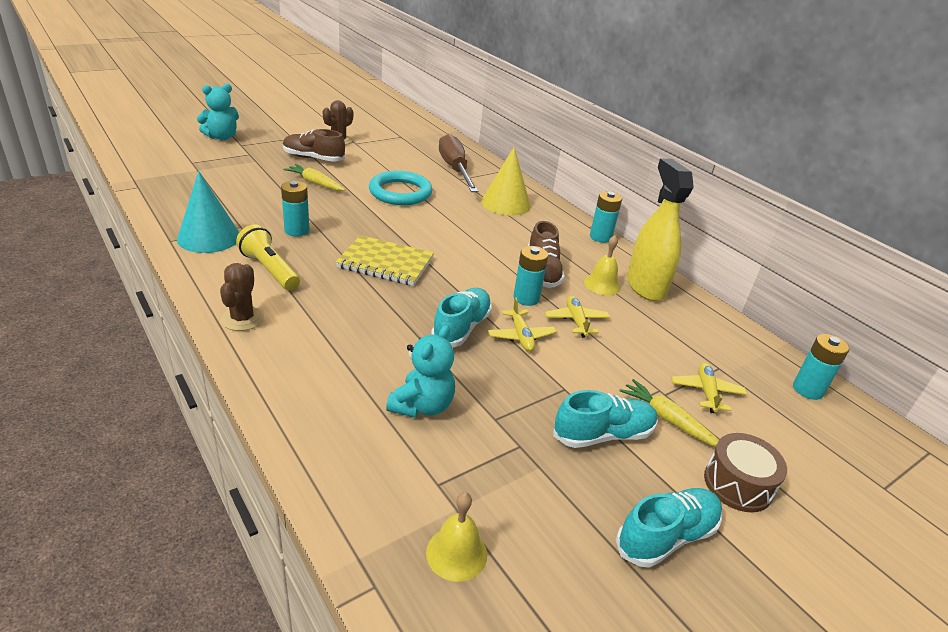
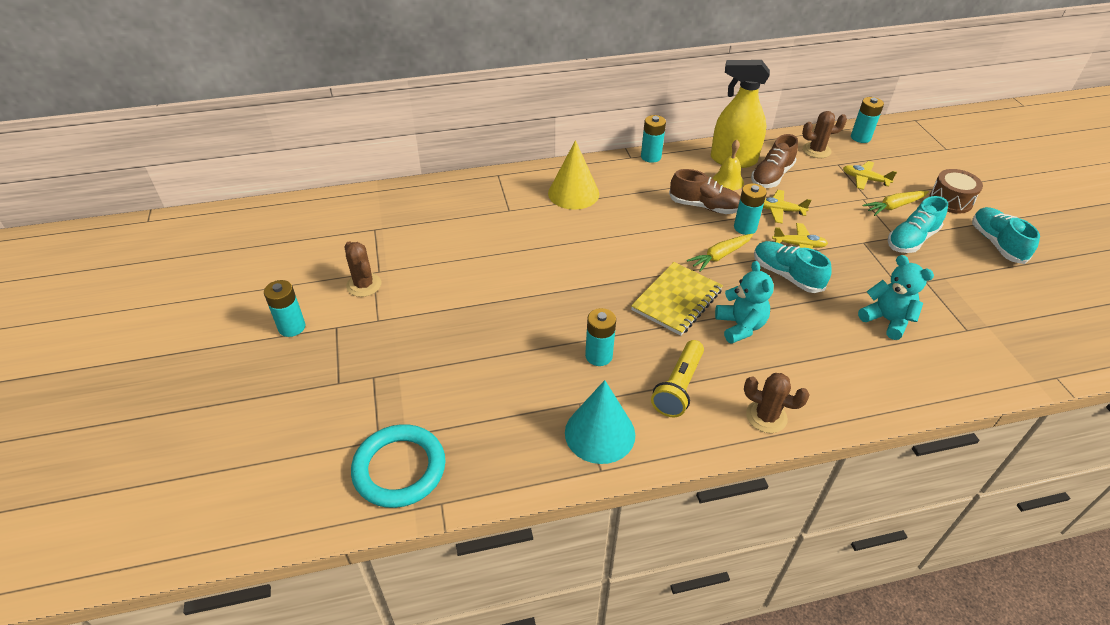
camera: 65 degrees left, 10 degrees up
turquoise teddy bear [197,83,239,140] -> turquoise teddy bear moved to [715,261,774,344]
yellow flashlight [236,224,300,290] -> yellow flashlight turned 45 degrees counterclockwise [651,340,704,417]
brown shoe [283,129,345,162] -> brown shoe moved to [751,134,798,188]
yellow carrot [283,164,345,191] -> yellow carrot moved to [687,234,753,272]
turquoise ring [369,171,432,205] -> turquoise ring moved to [351,424,446,508]
yellow bell [426,492,487,582] -> none
brown screwdriver [439,134,478,192] -> none
turquoise shoe [553,390,658,448] -> turquoise shoe turned 135 degrees counterclockwise [888,196,948,253]
none -> turquoise battery [264,280,305,337]
none -> brown cactus [802,111,847,158]

